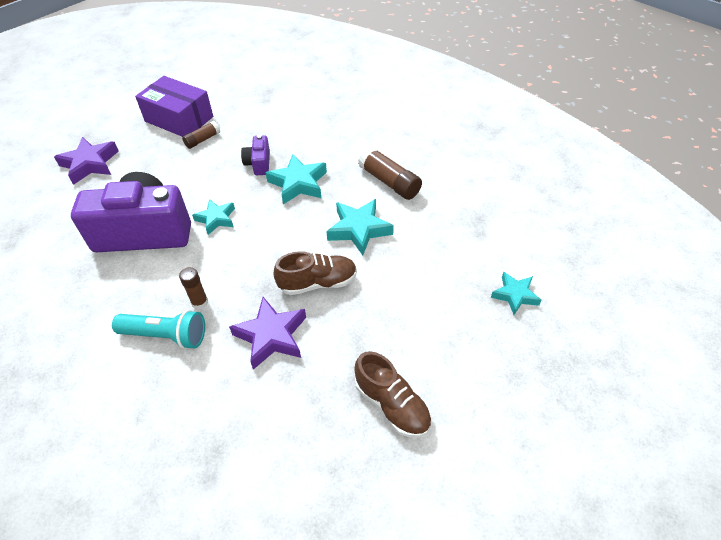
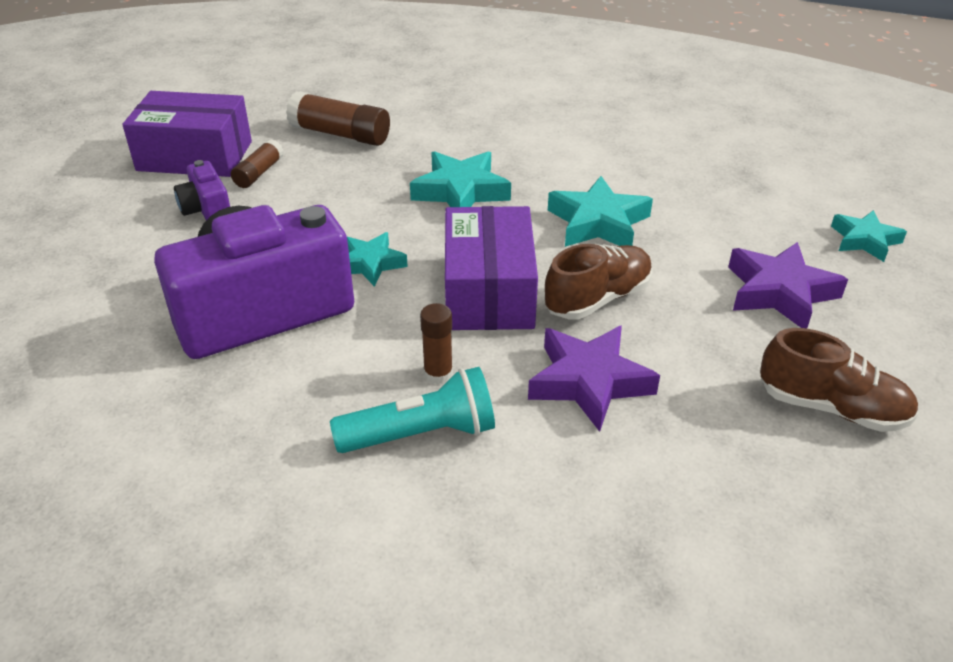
camera: 25 degrees left, 10 degrees down
purple star [54,137,119,185] -> purple star moved to [728,242,848,328]
purple camera [241,135,270,175] -> purple camera moved to [174,160,230,220]
brown glue stick [358,146,422,200] -> brown glue stick moved to [286,91,390,146]
none -> purple box [445,206,538,330]

